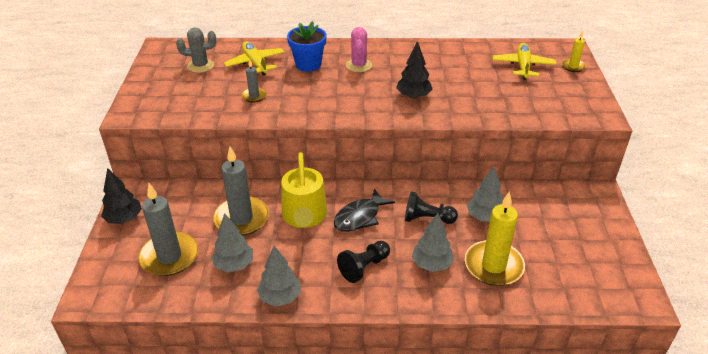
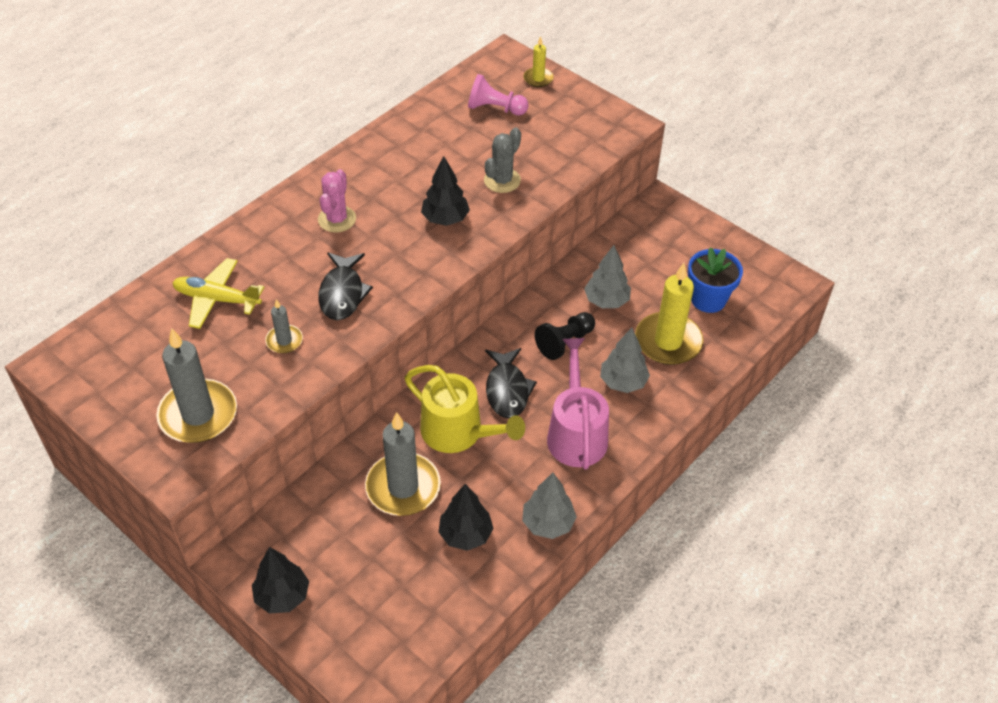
camera: 50 degrees left, 10 degrees up
grey candle [138,183,198,276] -> grey candle moved to [156,328,237,443]
grey cactus [176,27,216,73] -> grey cactus moved to [484,128,521,193]
grey tree [211,213,253,272] -> black tree [438,484,494,551]
blue flower pot [287,21,326,72] -> blue flower pot moved to [688,247,743,313]
black pawn [337,241,390,283] -> pink watering can [547,338,609,470]
pink cactus [346,27,372,72] -> pink cactus turned 60 degrees clockwise [318,169,356,233]
yellow plane [493,43,556,80] -> pink pawn [468,74,529,115]
none -> black fish [318,252,373,320]

